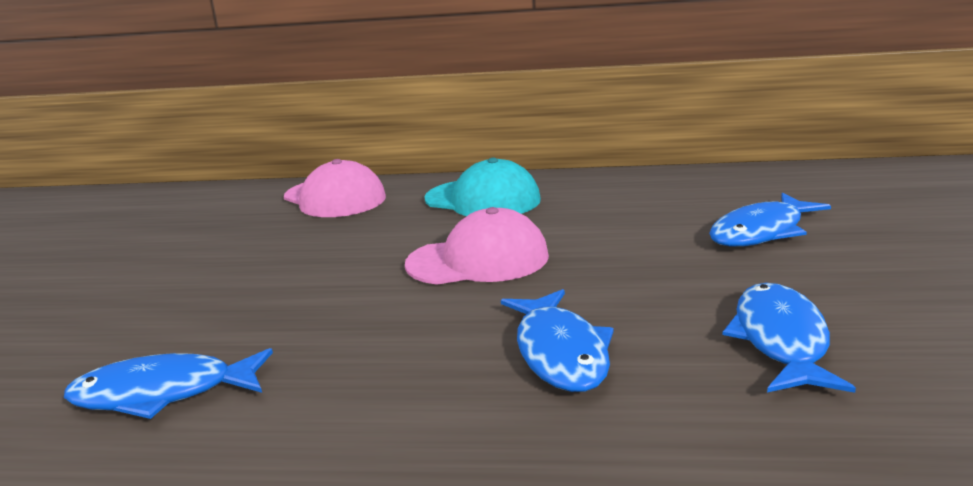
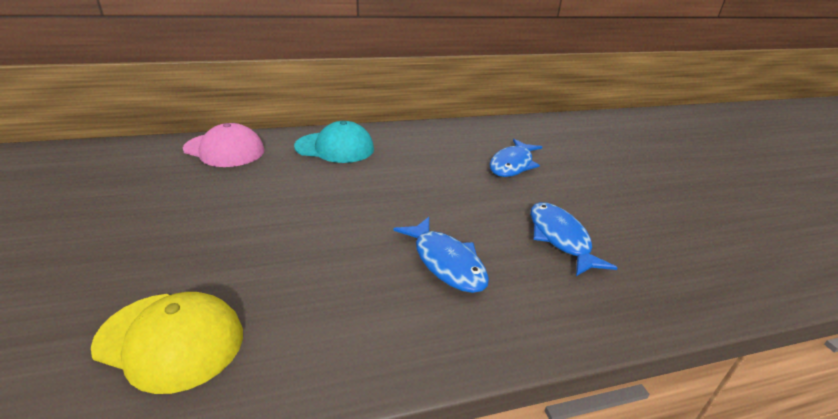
camera: 25 degrees left, 10 degrees up
blue fish [64,348,273,419] -> yellow cap [91,292,243,394]
pink cap [405,207,549,285] -> none

